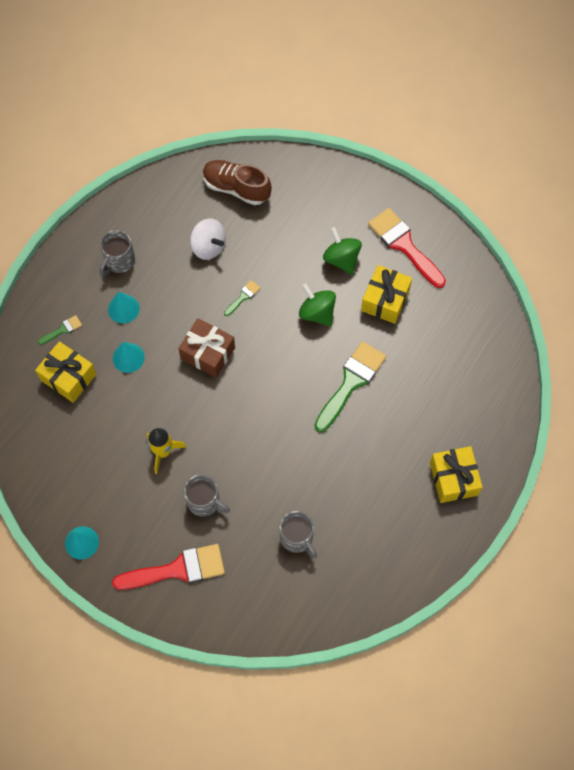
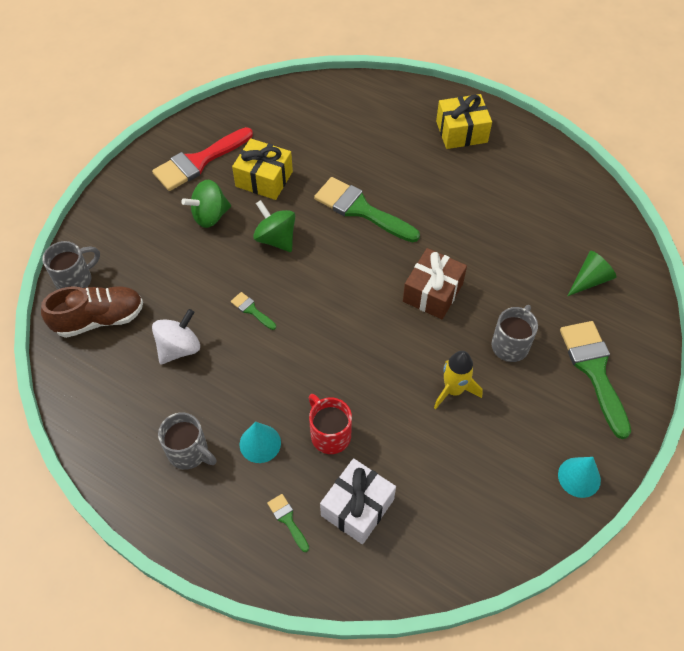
camera: 90 degrees left, 10 degrees down
yellow gift [35,341,97,403] -> white gift [320,458,396,544]
red brush [112,544,225,590] -> green brush [560,321,631,439]
turquoise cone [113,342,145,373] -> red mug [309,394,352,454]
brown gift [178,318,235,378] -> brown gift moved to [403,248,467,319]
brown shoe [203,160,272,205] -> brown shoe turned 135 degrees counterclockwise [41,286,143,338]
grey mug [279,511,317,558] -> grey mug moved to [42,241,100,290]
green spinning top [299,283,336,326] -> green spinning top turned 90 degrees clockwise [253,200,295,252]
none -> green cone [567,251,617,296]

